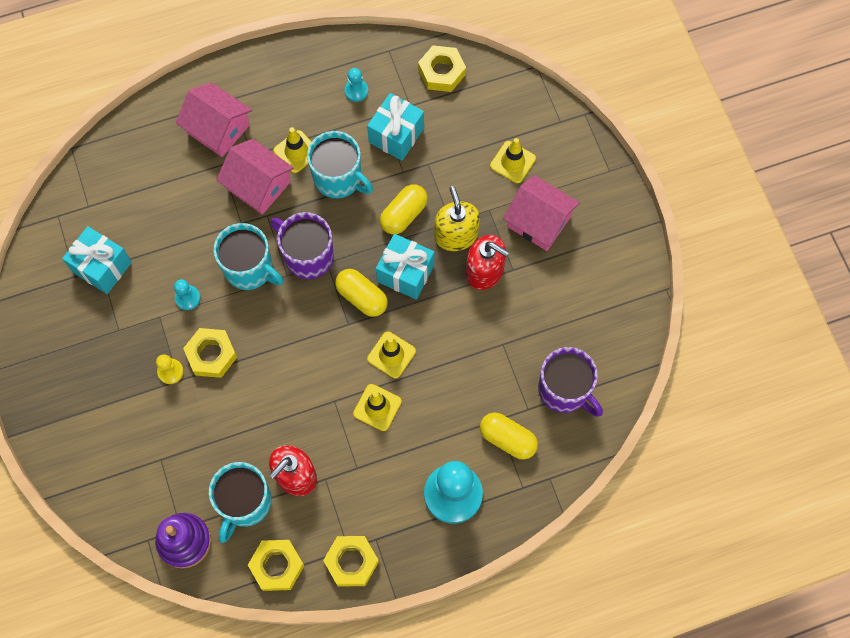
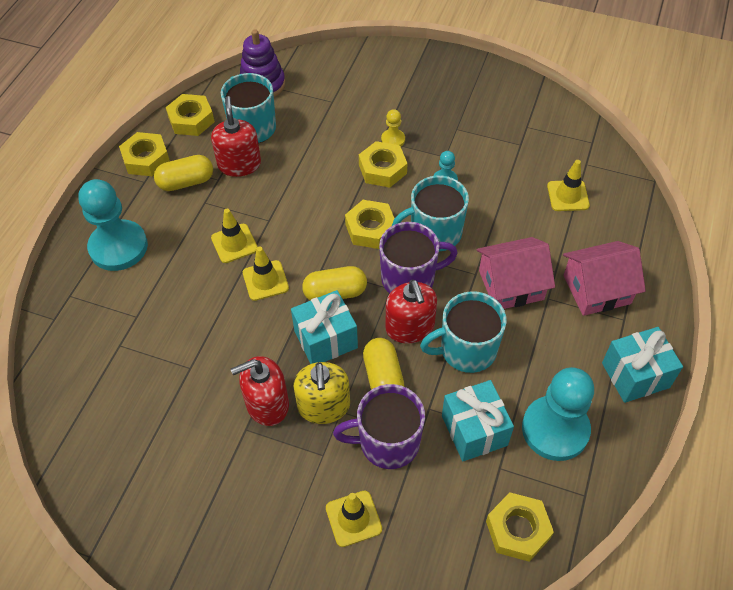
camera: 130 degrees right, 15 degrees down
turquoise gift [62,226,132,294] -> turquoise gift moved to [602,327,683,403]
yellow traffic cone [273,127,312,173] -> yellow traffic cone moved to [547,160,590,211]
turquoise pawn [344,68,368,102] -> turquoise pawn [522,367,594,461], size x2.21
yellow soap dispenser [434,186,480,251] -> yellow soap dispenser turned 60 degrees clockwise [293,362,350,424]
yellow capsule [480,412,538,460] -> yellow capsule moved to [154,155,213,191]
pink house [503,175,580,251] -> none
purple mug [538,347,603,417] -> purple mug moved to [333,384,425,469]
none -> yellow nut [345,200,395,249]
none -> red soap dispenser [385,280,437,344]

